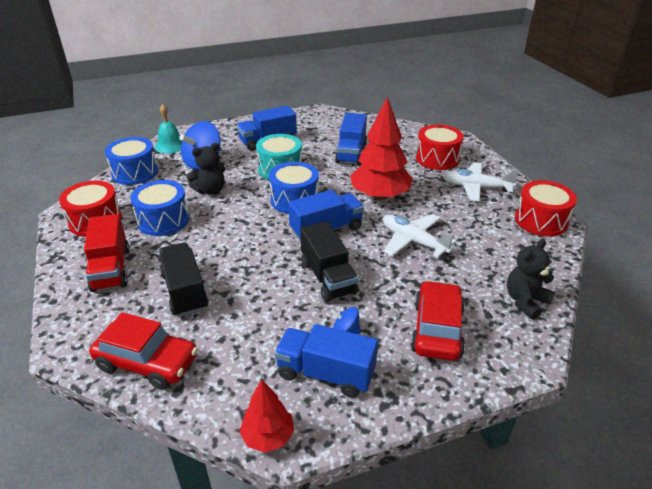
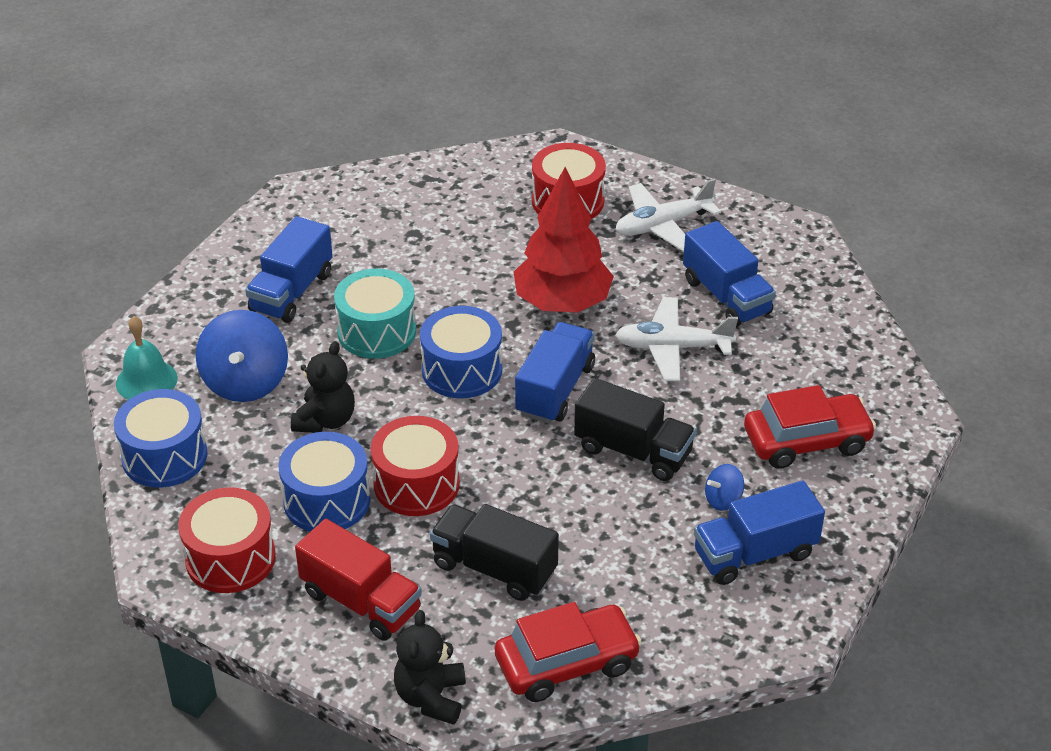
camera: 40 degrees left, 5 degrees up
red tree [239,379,294,453] -> none
blue truck [335,113,367,165] -> blue truck moved to [683,221,776,327]
red car [411,280,465,361] -> red car turned 105 degrees clockwise [744,385,876,469]
black teddy bear [507,239,555,320] -> black teddy bear moved to [394,610,466,725]
red drum [515,180,577,237] -> red drum moved to [371,416,460,516]

